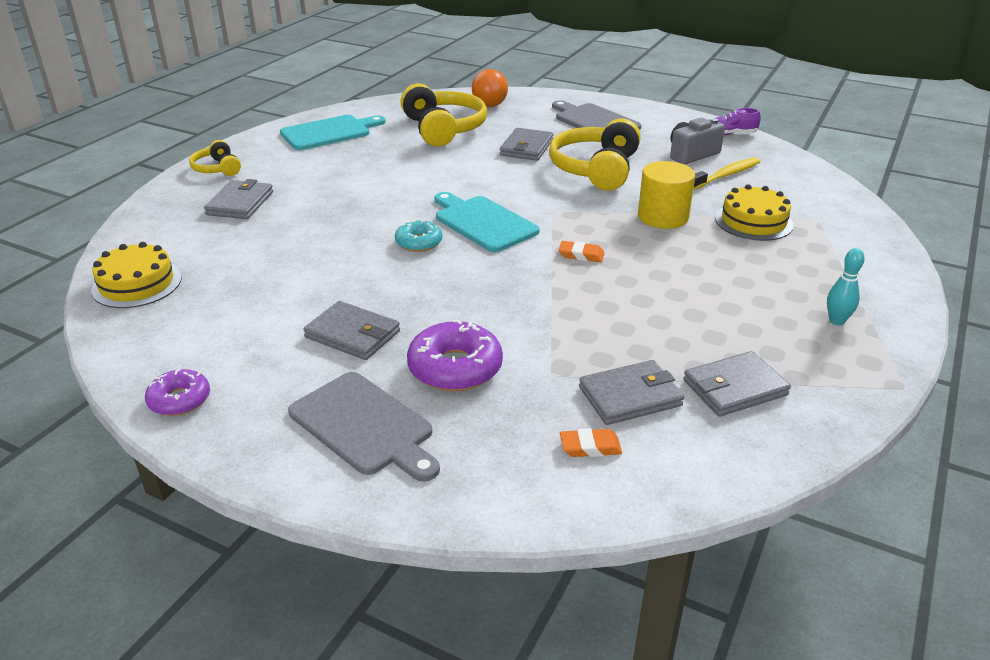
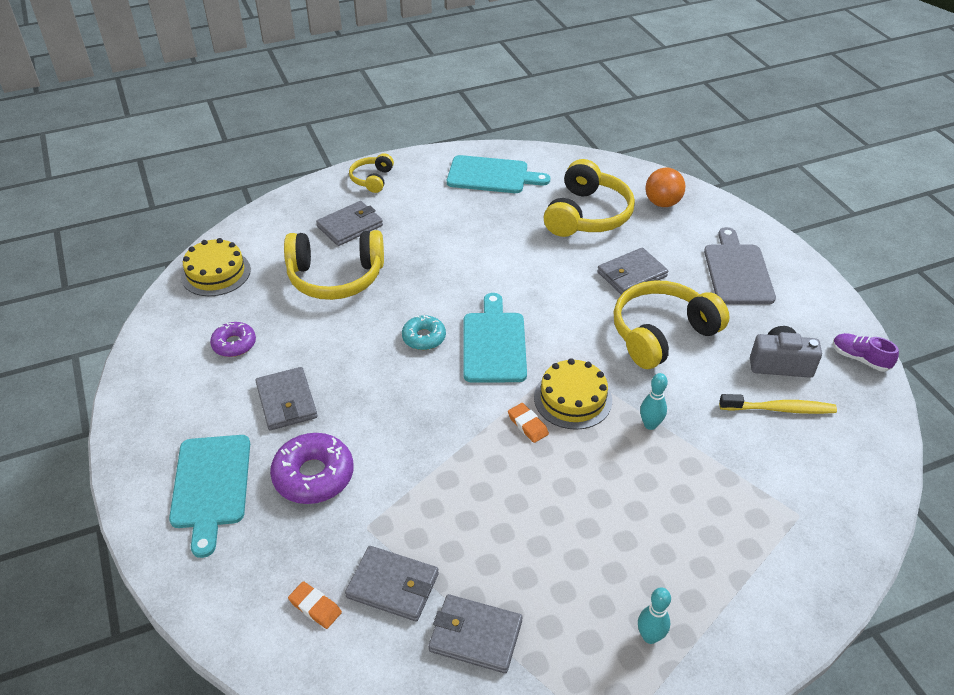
camera: 40 degrees right, 10 degrees up
purple donut [145,369,210,416] -> purple donut moved to [210,322,256,357]
grey cutting board [288,372,440,482] -> turquoise cutting board [169,435,250,558]
yellow cylinder [638,161,695,229] -> turquoise bowling pin [640,373,668,430]
yellow cake [715,184,794,241] -> yellow cake moved to [534,358,612,430]
none -> yellow headphones [284,230,384,300]

